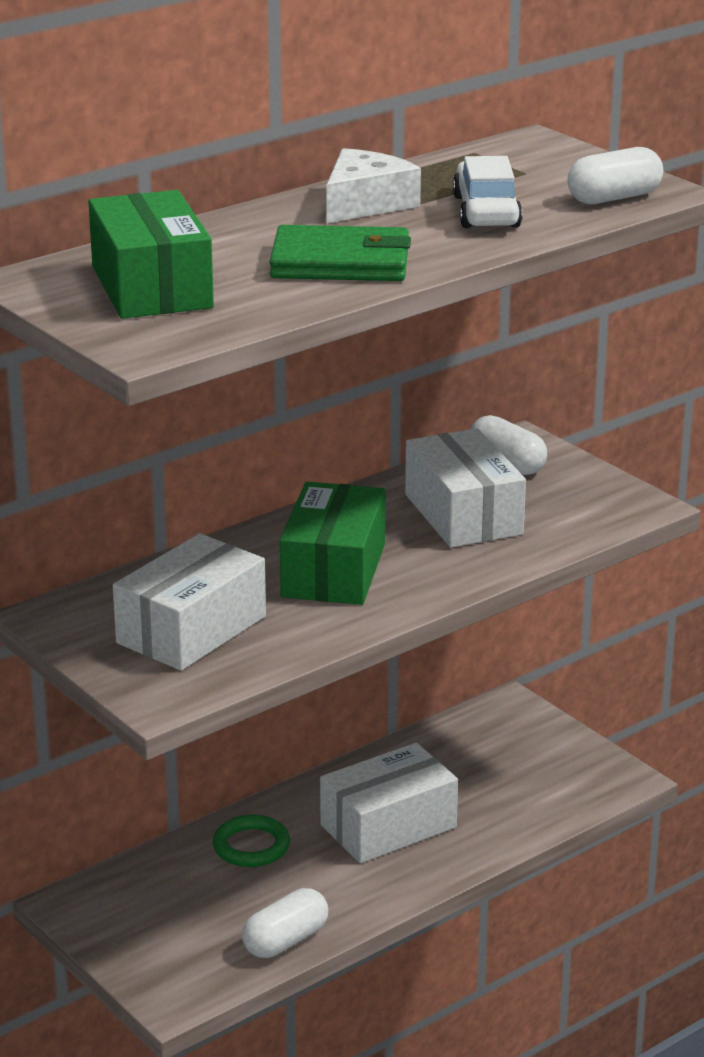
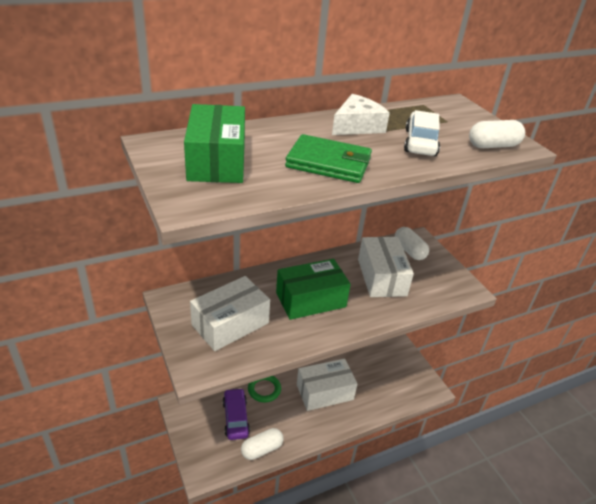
camera: 10 degrees right, 10 degrees up
green box [280,482,386,605] -> green box turned 45 degrees clockwise [276,259,351,320]
none -> purple car [223,388,250,440]

